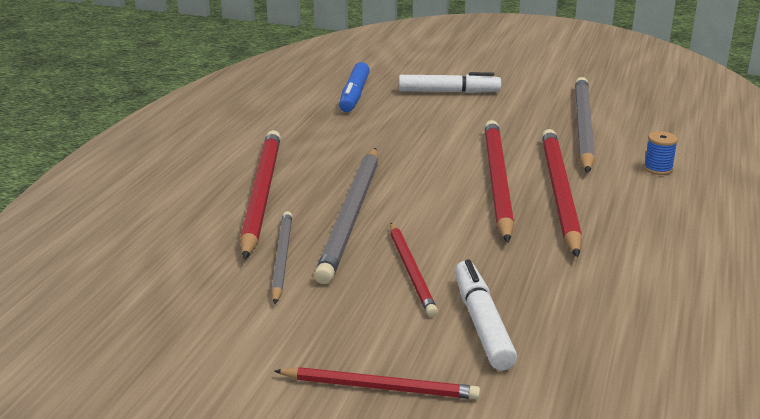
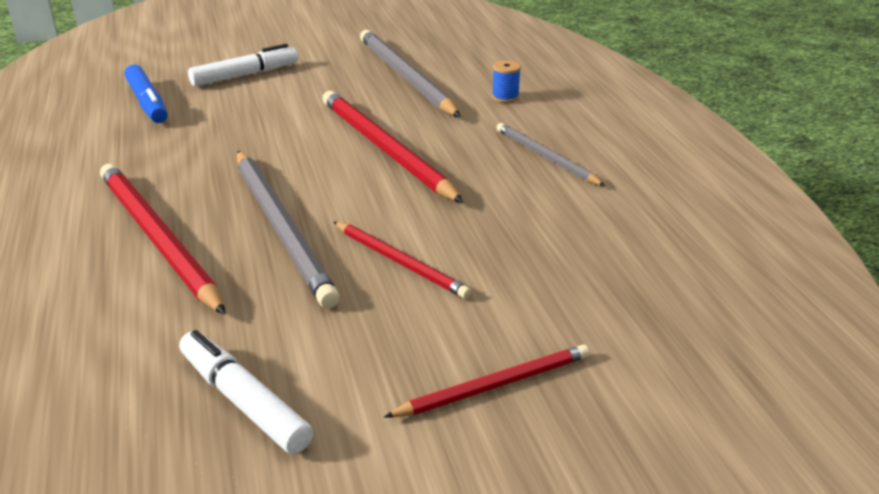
camera: 35 degrees left, 5 degrees up
grey pencil [271,211,292,304] -> grey pencil moved to [496,123,605,186]
white marker [455,259,517,370] -> white marker moved to [179,330,313,454]
red pencil [542,129,582,257] -> none

